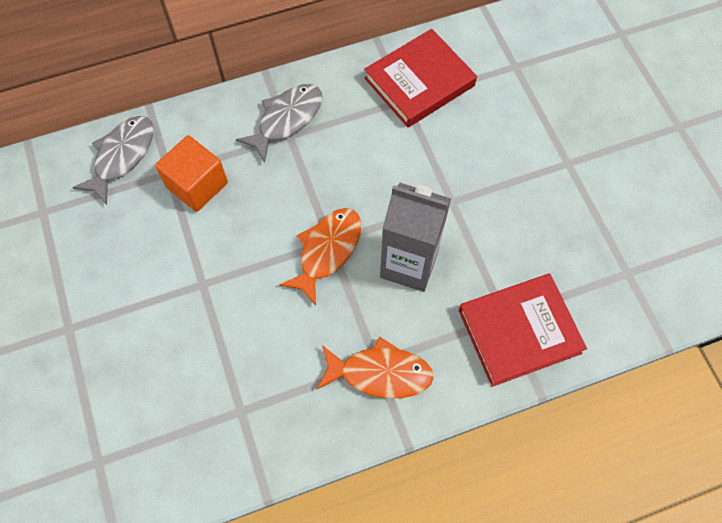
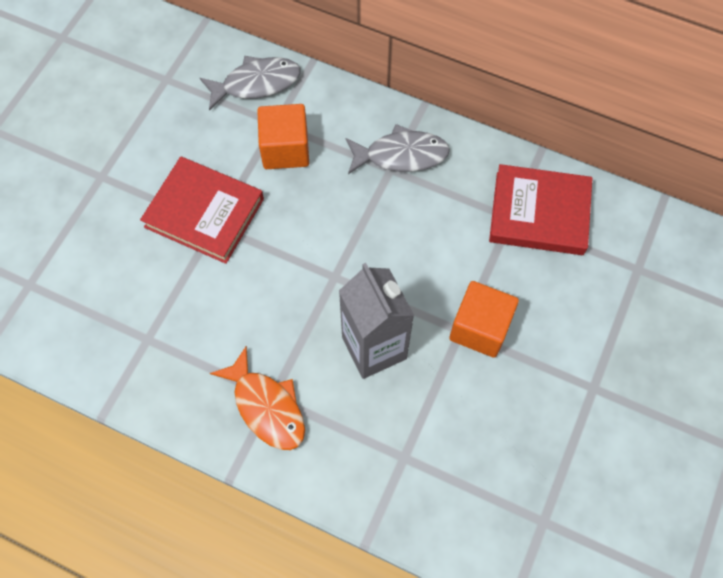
camera: 45 degrees right, 0 degrees up
orange fish [279,208,361,306] -> none
red book [459,274,587,387] -> red book moved to [140,157,264,264]
none -> orange cube [449,281,519,357]

